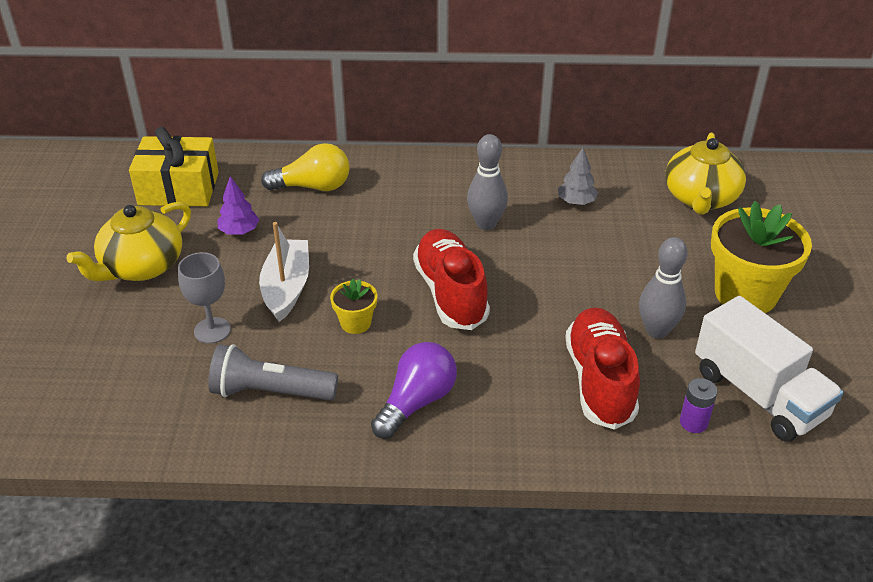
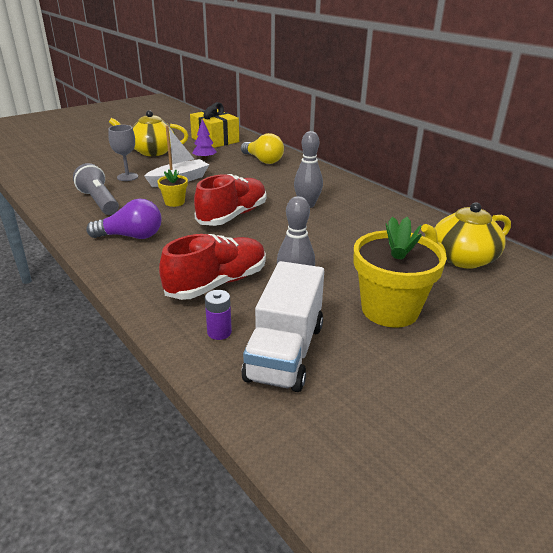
camera: 50 degrees right, 10 degrees down
grey tree [558,148,598,205] -> none

